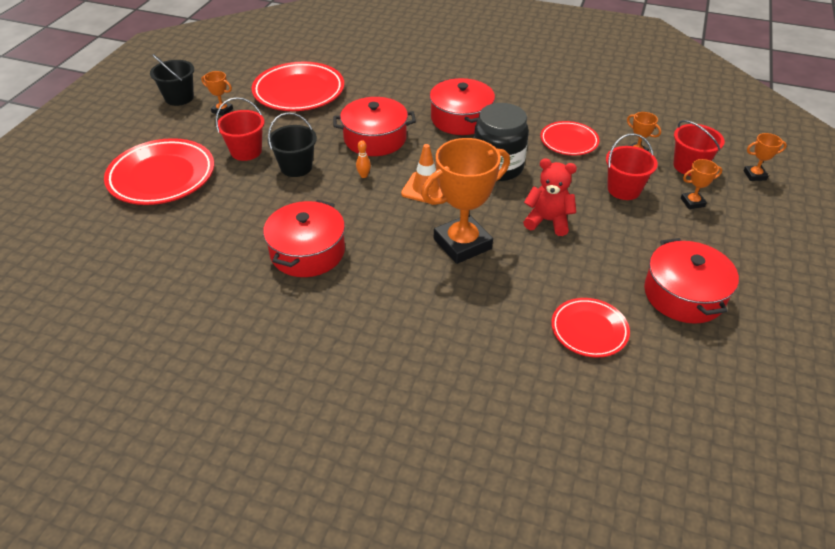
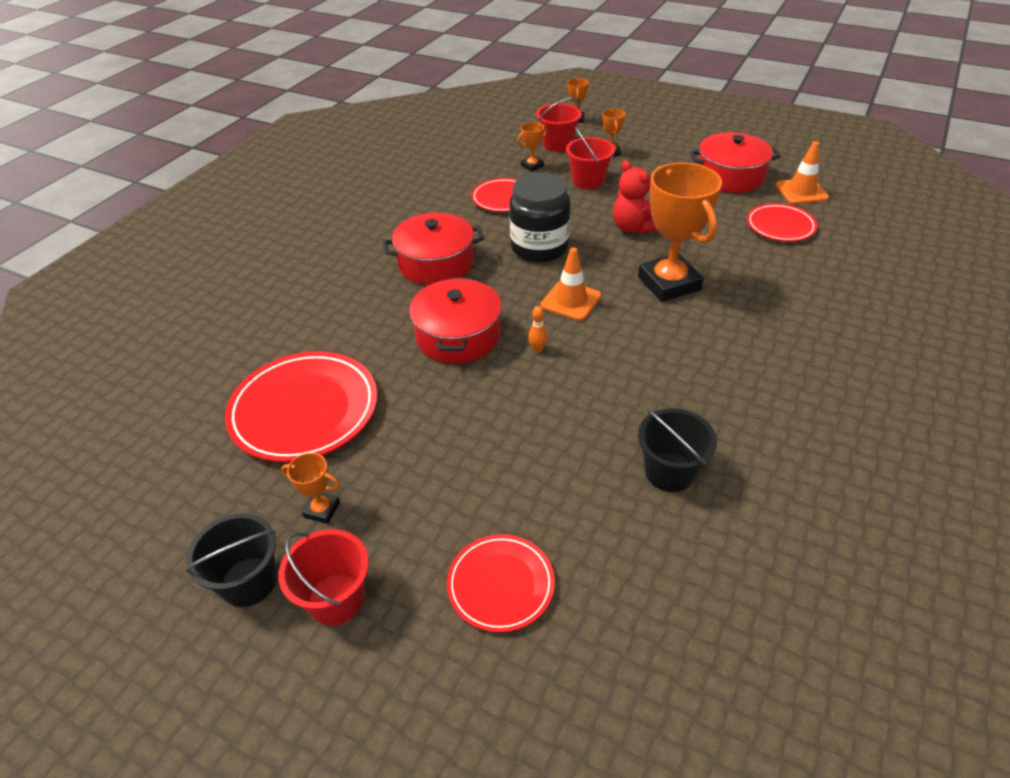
camera: 80 degrees left, 0 degrees up
red plate [104,138,214,205] -> red plate [447,534,555,633], size x0.58
orange trophy [201,71,233,116] -> orange trophy turned 75 degrees clockwise [281,453,340,524]
red bucket [216,97,265,161] -> red bucket moved to [278,529,369,626]
red pot [263,200,345,277] -> none
black bucket [268,112,317,177] -> black bucket moved to [638,408,717,492]
red teddy bear [523,158,577,236] -> red teddy bear turned 60 degrees counterclockwise [613,160,657,234]
none -> orange traffic cone [775,141,829,204]

